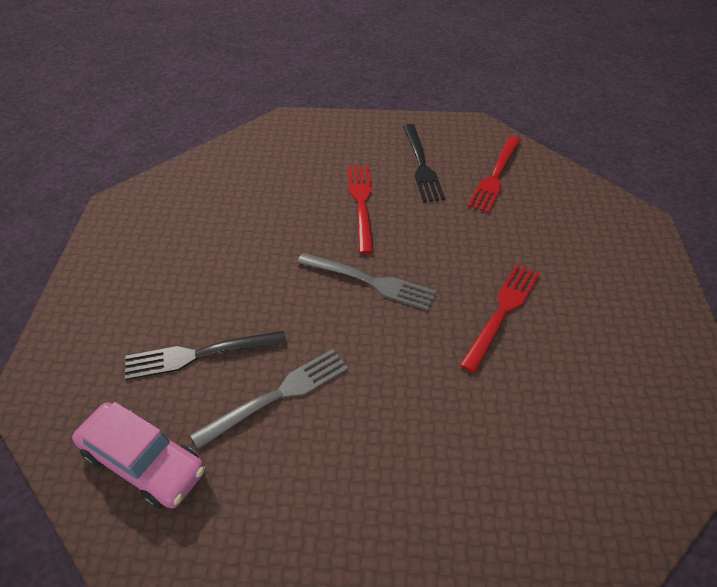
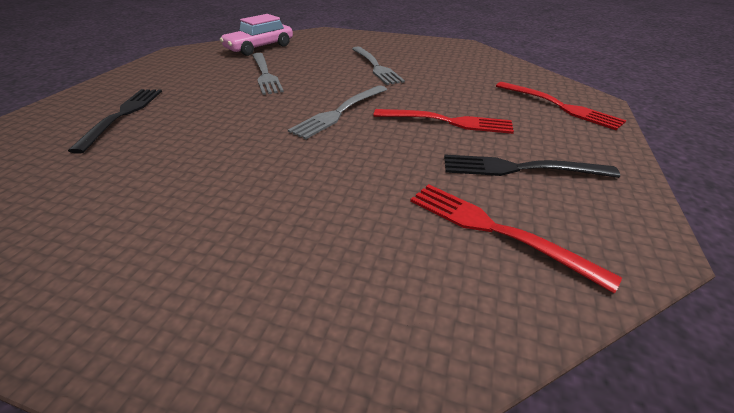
camera: 105 degrees right, 10 degrees down
black fork [125,331,286,380] -> black fork moved to [68,89,162,154]
red fork [460,264,540,373] -> red fork moved to [496,82,626,130]
none -> grey fork [352,47,405,85]

